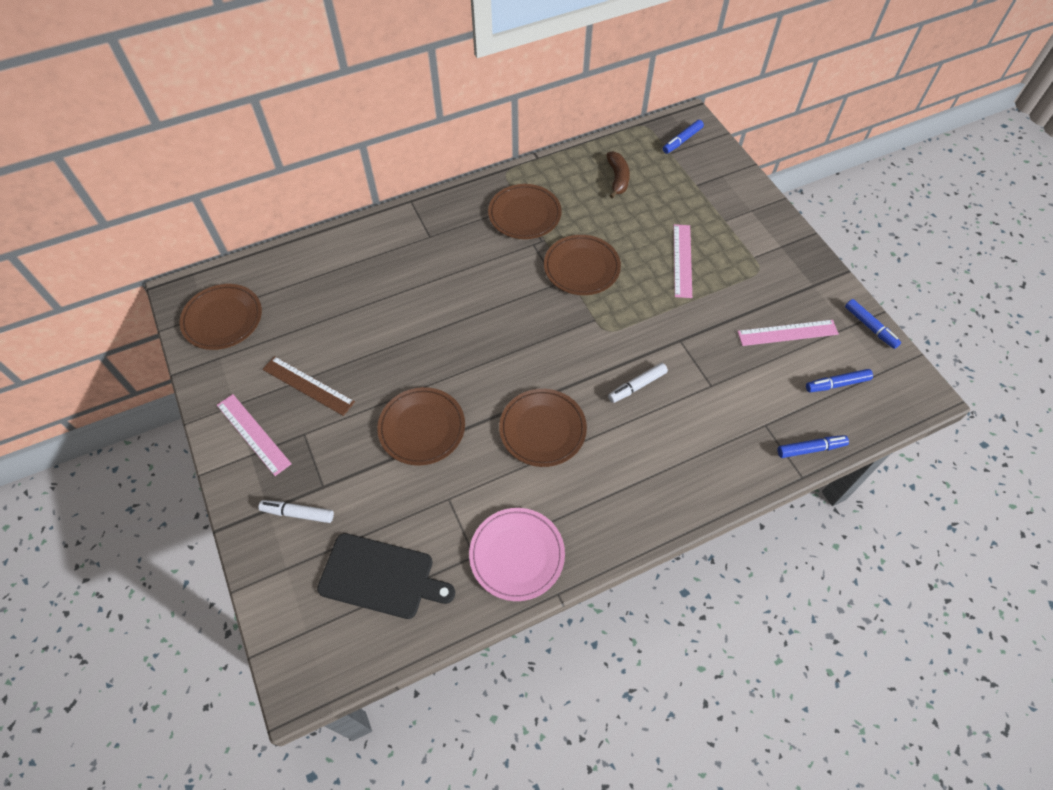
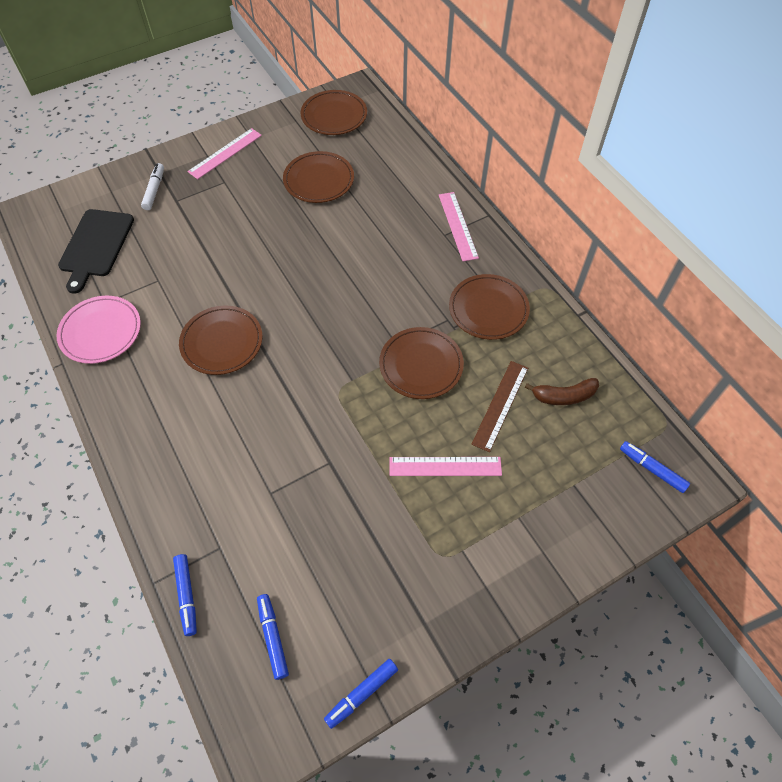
camera: 85 degrees right, 0 degrees up
brown ruler [262,356,355,416] -> brown ruler moved to [471,361,528,452]
brown plate [377,387,465,466] -> brown plate moved to [283,151,354,203]
white marker [608,363,668,403] -> none
pink ruler [737,320,839,346] -> pink ruler moved to [439,192,479,262]

